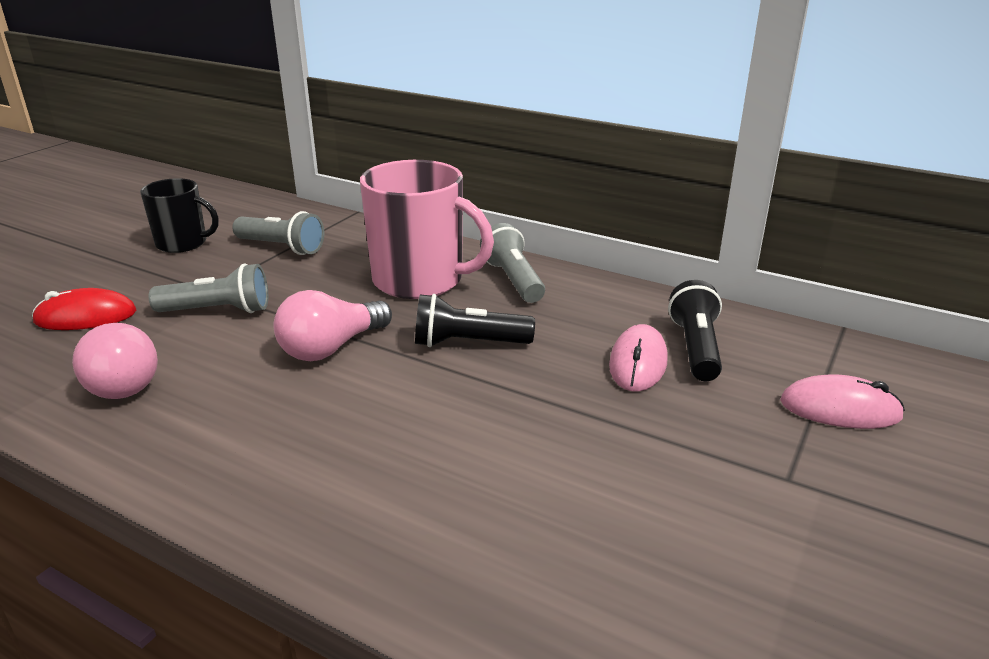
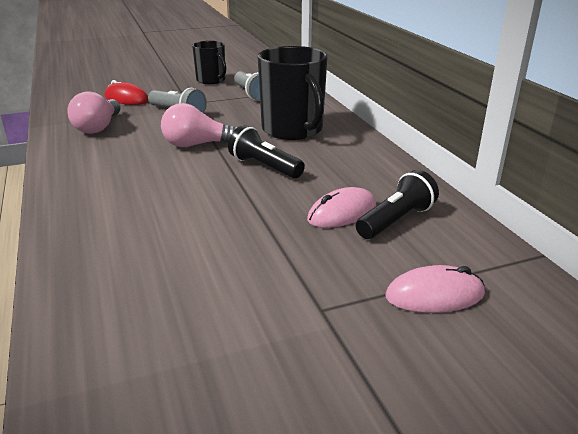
camera: 40 degrees right, 0 degrees up
pink mug [360,160,494,299] -> black mug [257,46,328,140]
grey flashlight [480,223,545,303] -> none
pink mouse [780,374,905,429] -> pink mouse turned 60 degrees counterclockwise [385,265,485,313]

